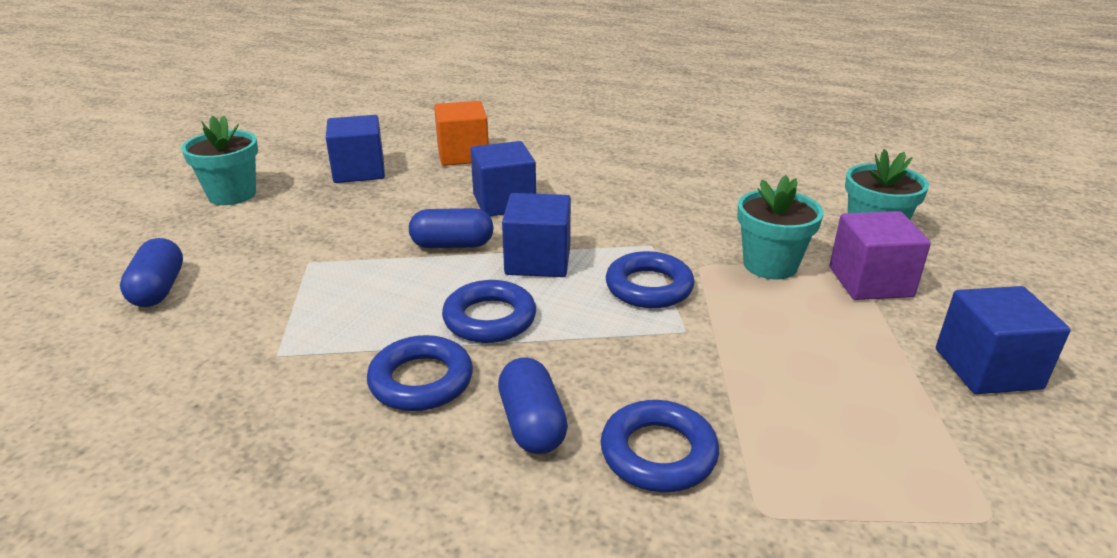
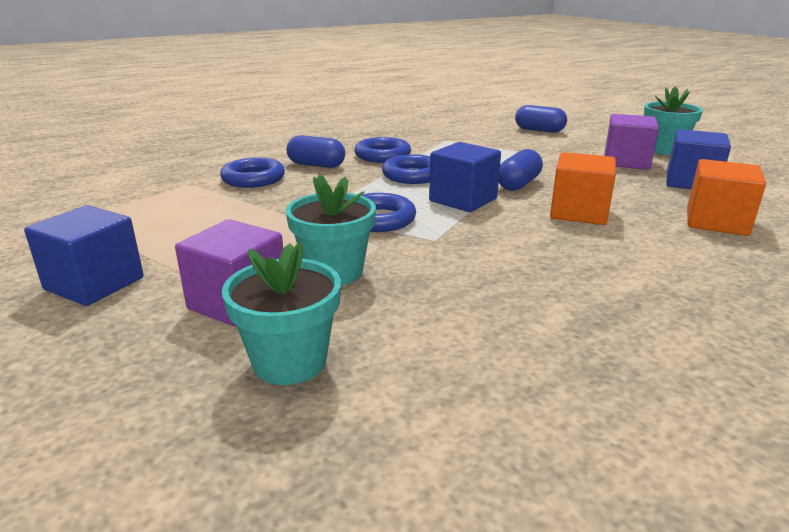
camera: 125 degrees right, 5 degrees down
blue cube [470,141,536,216] -> orange cube [550,152,616,225]
none -> purple cube [604,114,659,170]

